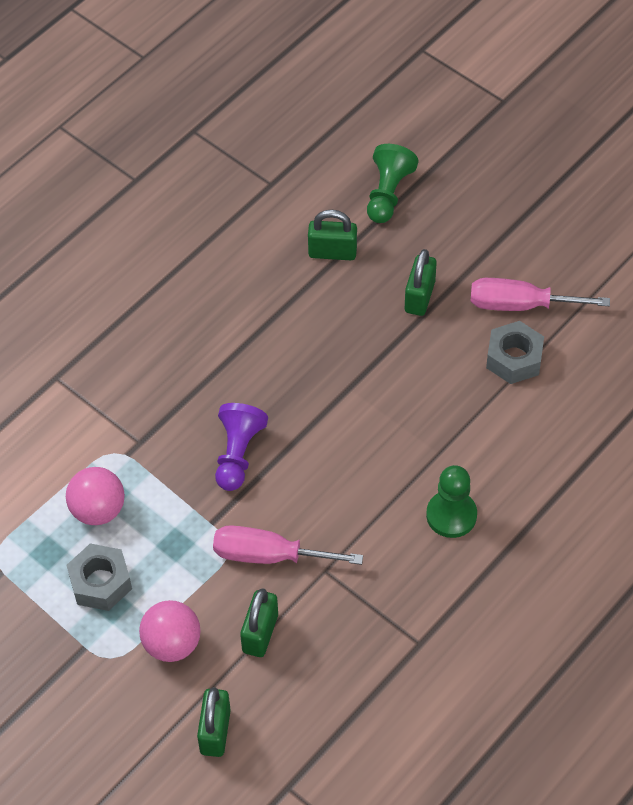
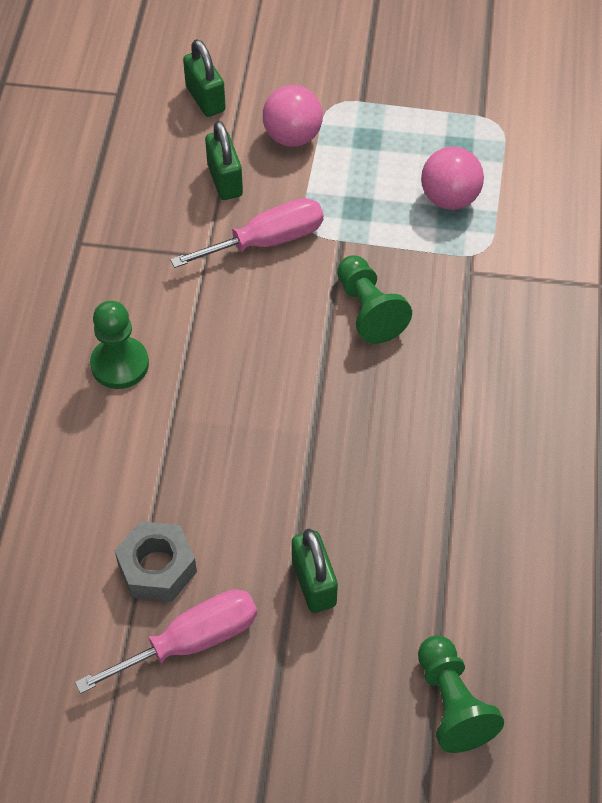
camera: 145 degrees right, 0 degrees up
grey nut [67,543,132,611] -> none
purple pawn [215,403,268,491] -> green pawn [337,255,412,344]
green padlock [308,210,357,260] -> none

